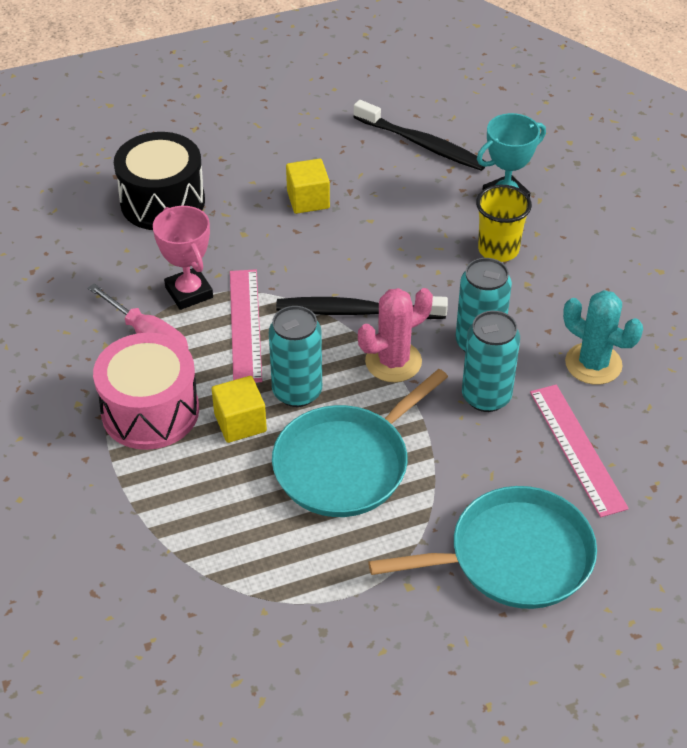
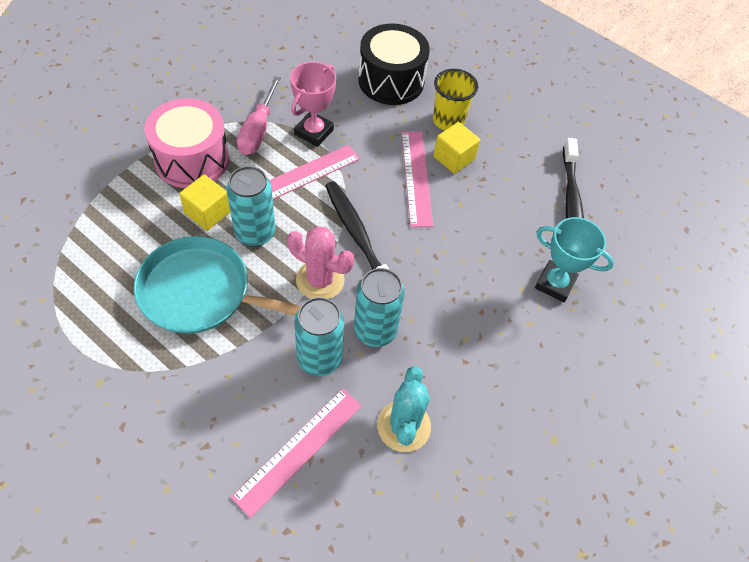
camera: 55 degrees right, 10 degrees up
turquoise pan [368,486,597,609] -> none
yellow cup [476,185,532,262] -> yellow cup moved to [433,69,478,130]
none -> pink ruler [402,131,433,227]

